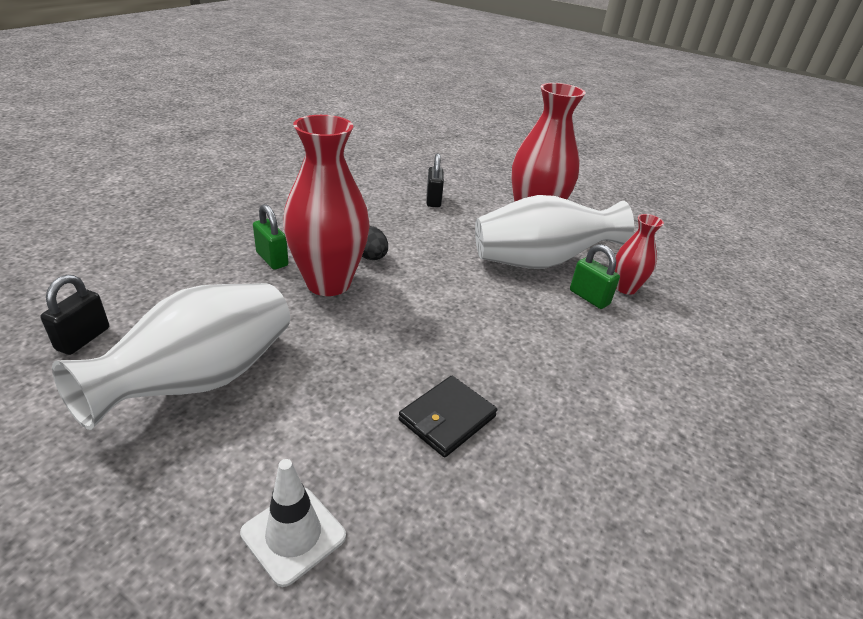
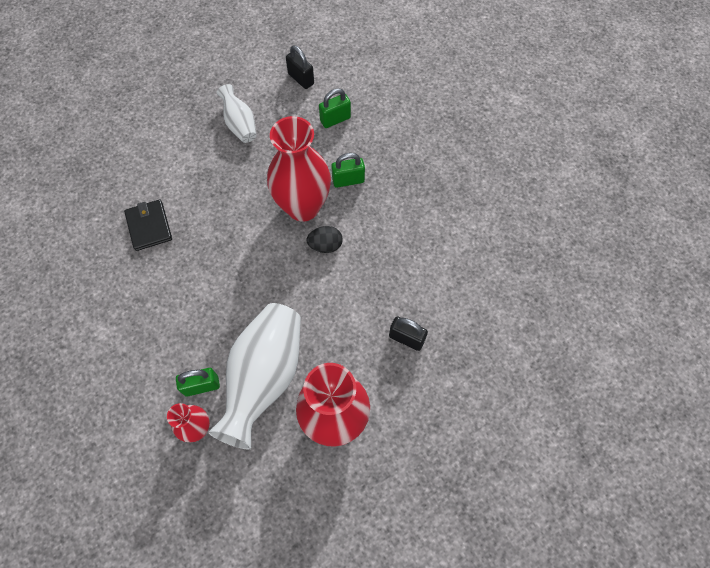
camera: 120 degrees right, 30 degrees up
white vase [52,283,290,430] -> white vase [217,84,257,143], size x0.51
white traffic cone [240,459,346,587] -> none
none -> green padlock [319,88,351,128]

